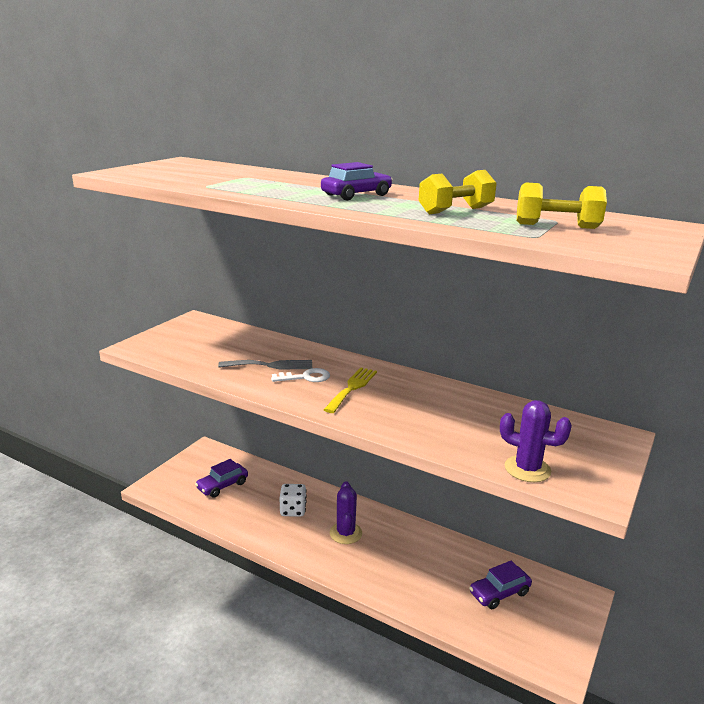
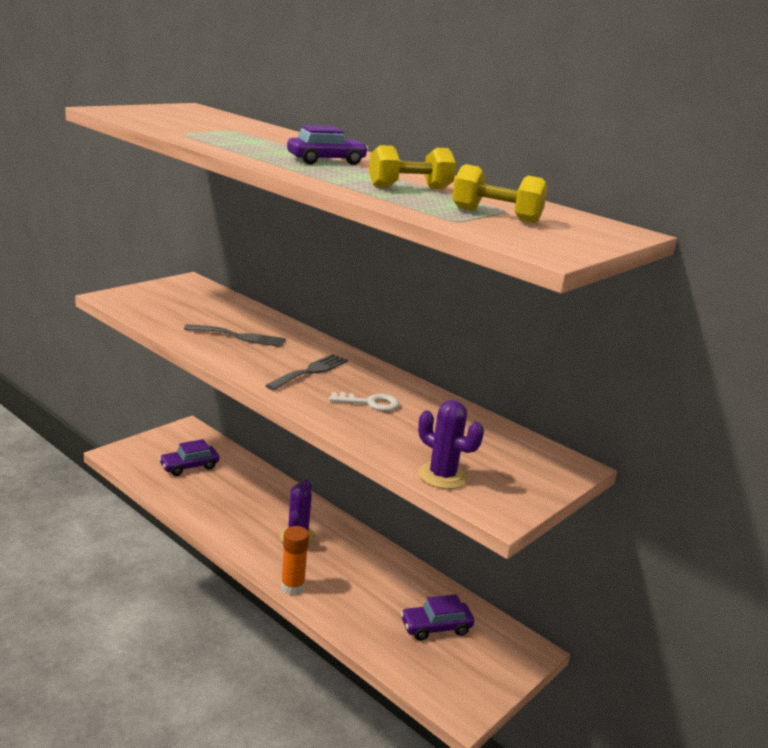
camera: 10 degrees right, 0 degrees up
white key [271,368,330,382] -> white key moved to [329,392,400,411]
white dice [280,484,307,517] -> none
yellow fork [324,368,377,413] -> grey fork [265,354,348,390]
none -> orange glue stick [281,526,309,595]

